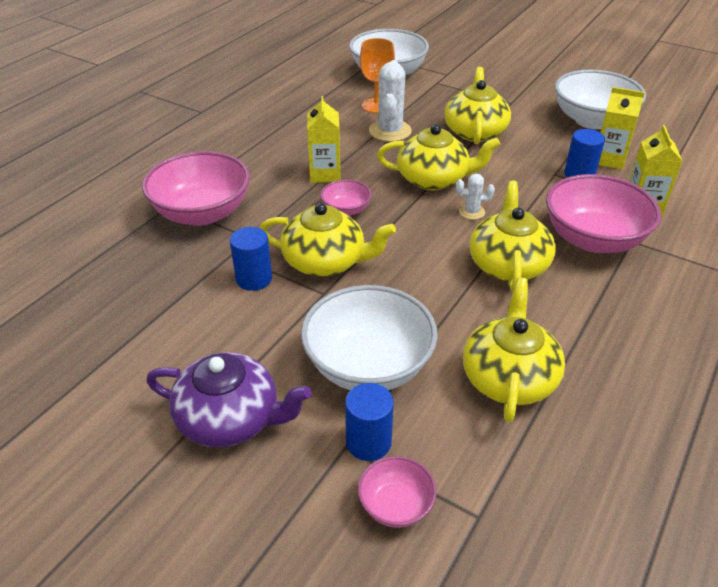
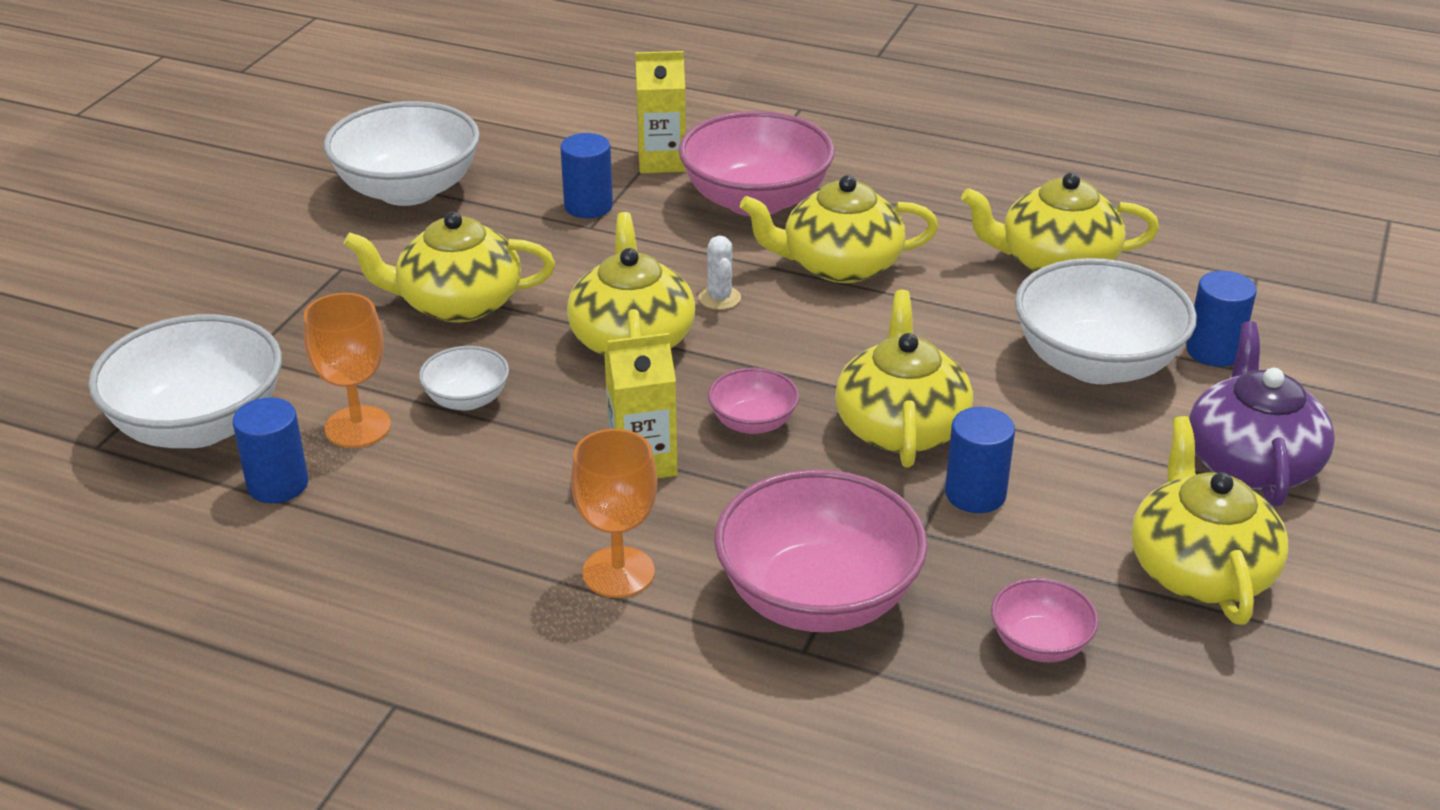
camera: 100 degrees left, 5 degrees down
pink bowl [358,456,436,528] -> pink bowl moved to [991,578,1099,662]
white cactus [369,60,412,142] -> white bowl [419,346,509,411]
yellow carton [599,87,645,170] -> none
none -> blue cylinder [232,398,309,503]
none -> orange goblet [571,429,657,598]
none -> yellow teapot [1131,416,1288,625]

